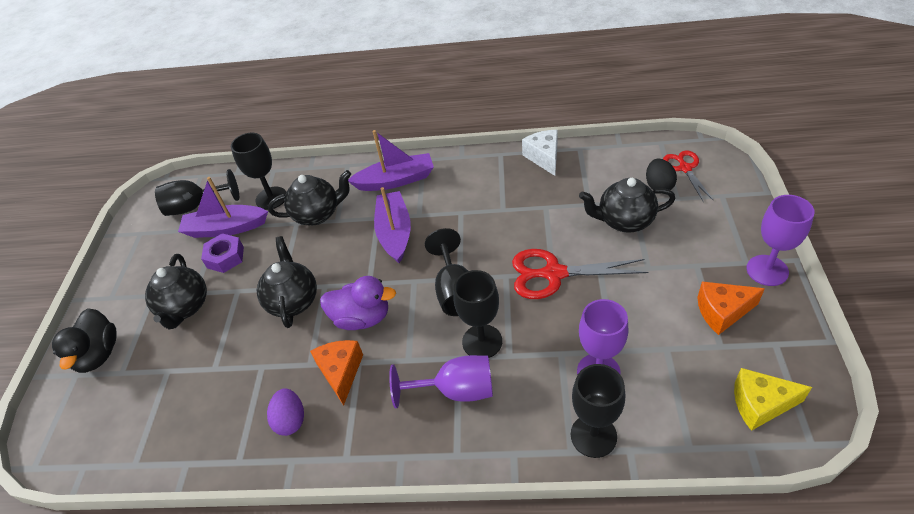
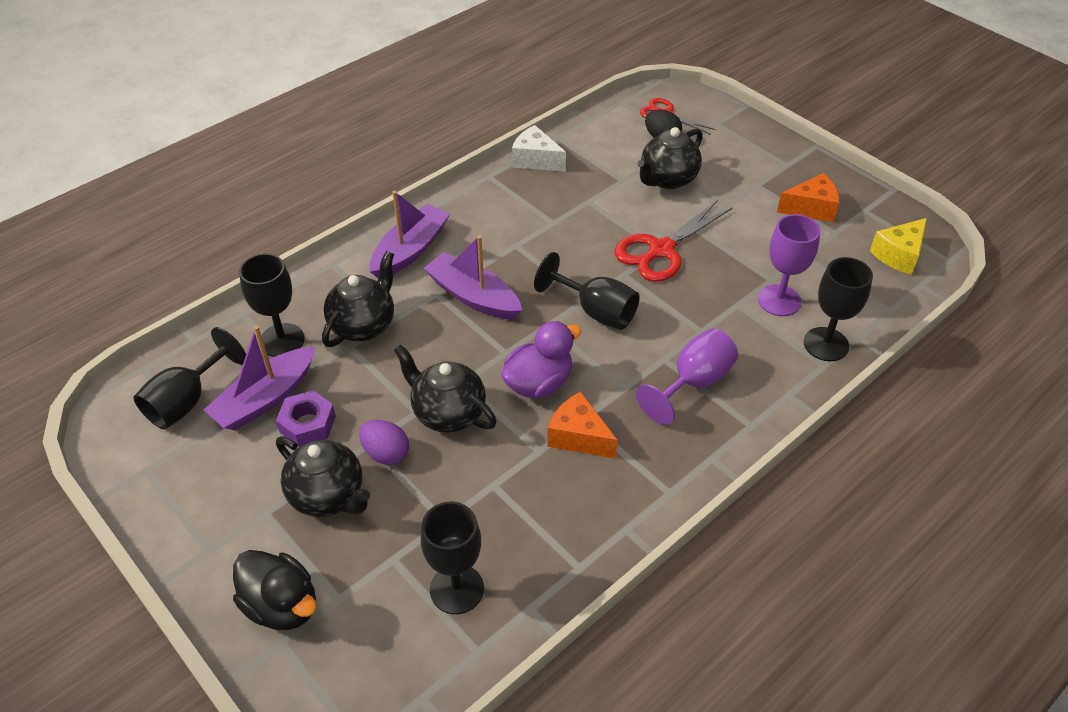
camera: 50 degrees left, 0 degrees up
purple egg [267,388,304,436] -> purple egg moved to [359,420,409,465]
black goblet [453,270,502,358] -> black goblet moved to [421,502,484,614]
orange cheese [697,282,765,335] -> orange cheese turned 135 degrees counterclockwise [777,173,840,222]
purple goblet [746,195,815,286] -> none

